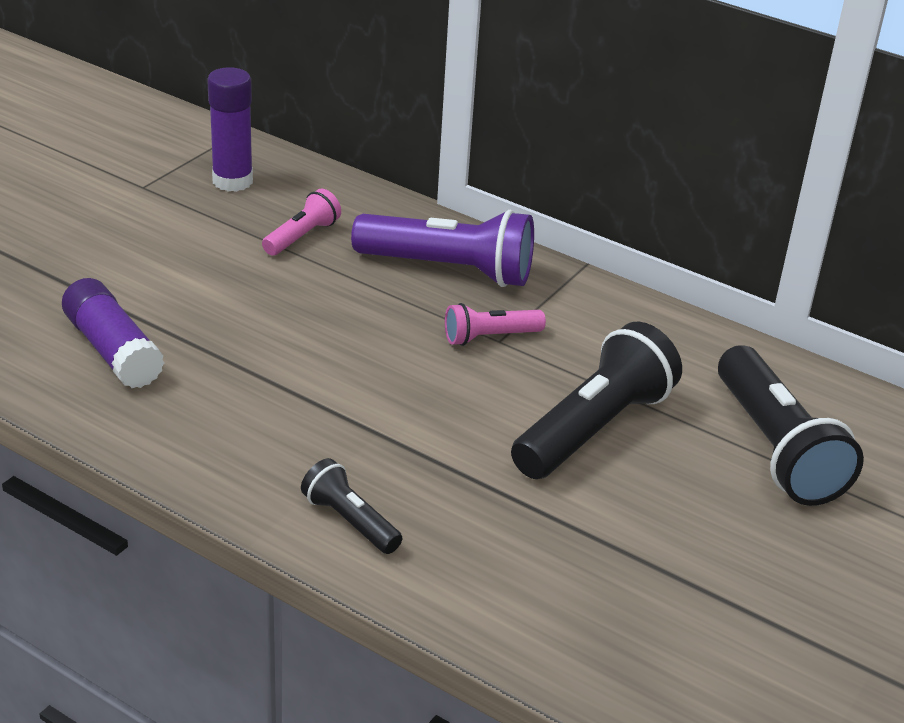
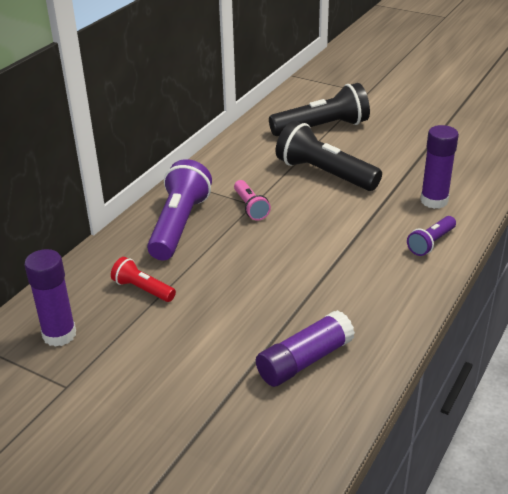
camera: 90 degrees left, 0 degrees up
pink flashlight [262,189,341,256] -> red flashlight [111,257,176,302]
black flashlight [301,458,402,554] -> purple flashlight [407,216,456,256]
none -> purple glue stick [420,125,459,209]

